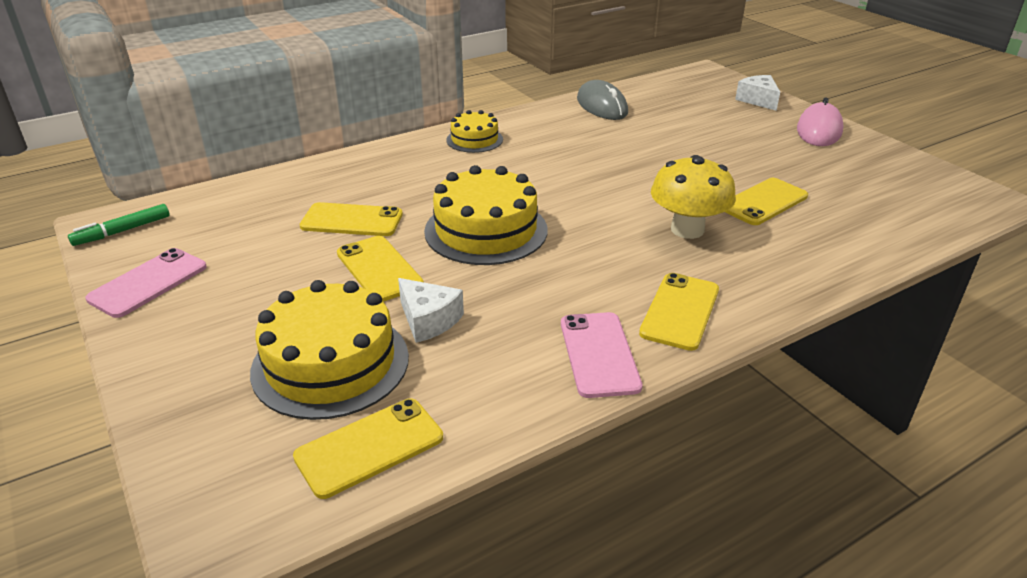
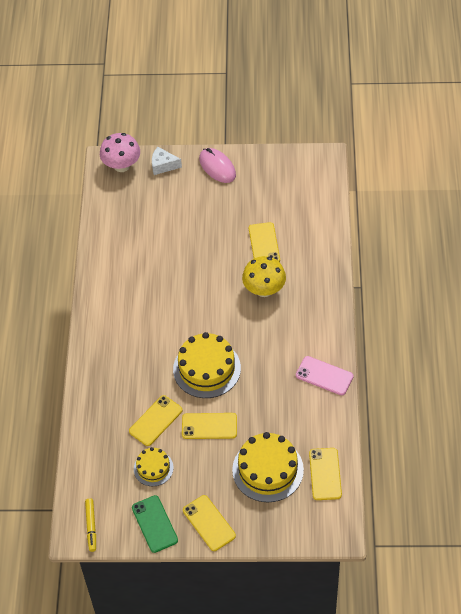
camera: 55 degrees left, 20 degrees up
green marker [68,204,169,246] -> yellow marker [85,498,96,552]
pink phone [85,248,207,318] -> green phone [132,495,178,553]
white cheese [398,278,464,343] -> none
yellow cake [446,110,503,153] -> yellow cake moved to [134,447,174,486]
grey mouse [577,80,628,120] -> none
yellow phone [639,273,719,351] -> yellow phone moved to [183,495,236,551]
none -> pink mushroom [100,133,140,172]

